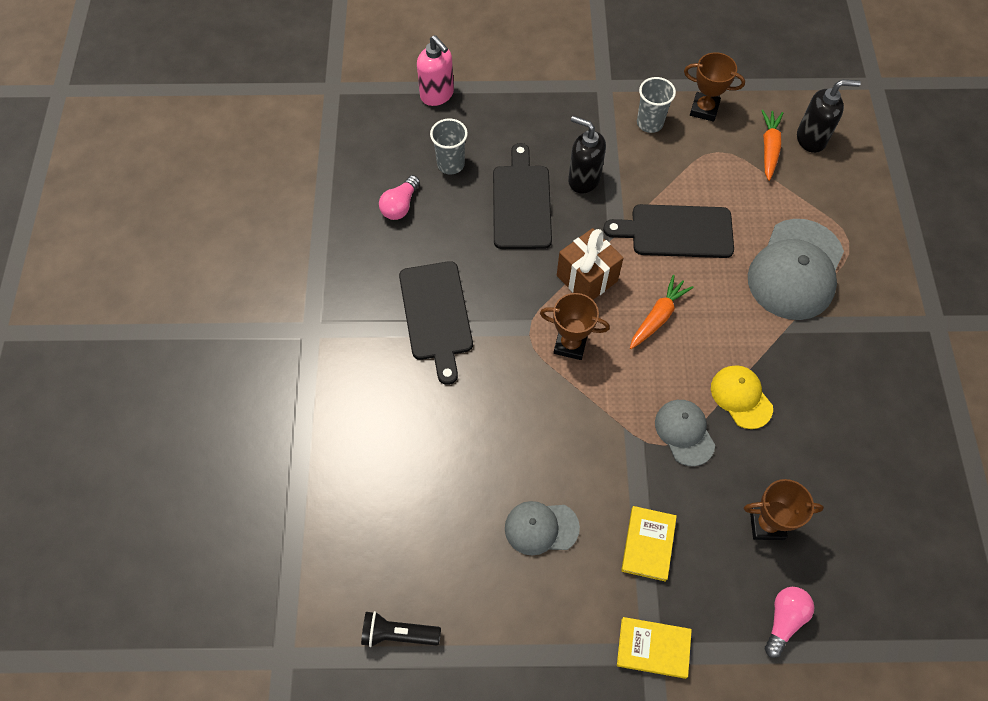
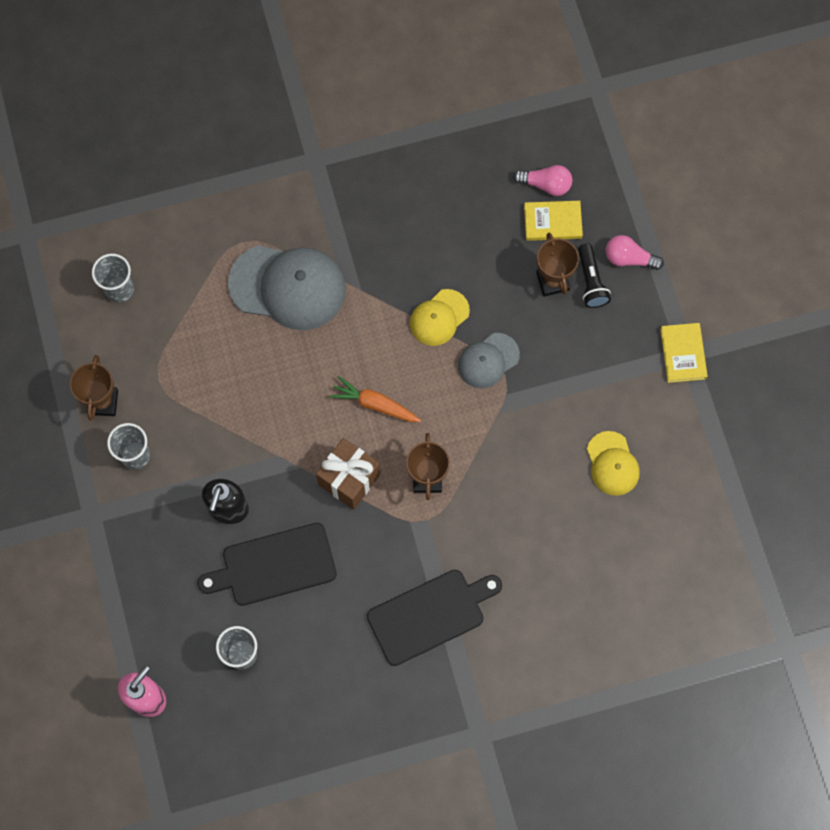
camera: 105 degrees left, 10 degrees up
black flashlight [361,611,441,647] -> black flashlight moved to [578,243,611,308]
pink light bulb [379,175,420,220] -> pink light bulb moved to [513,165,572,196]
grey cap [505,501,580,555] -> yellow cap [587,431,640,496]
black cutting board [603,204,734,258] -> none
yellow book [621,506,677,582] -> yellow book moved to [524,201,583,241]
orange carrot [761,110,783,181] -> none
black soap dispenser [797,80,861,153] -> grey cup [92,254,134,303]

